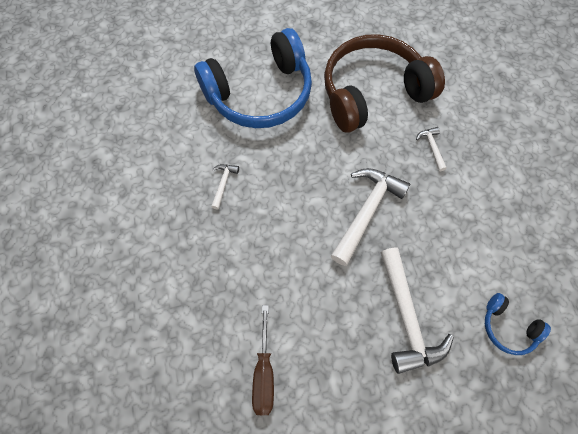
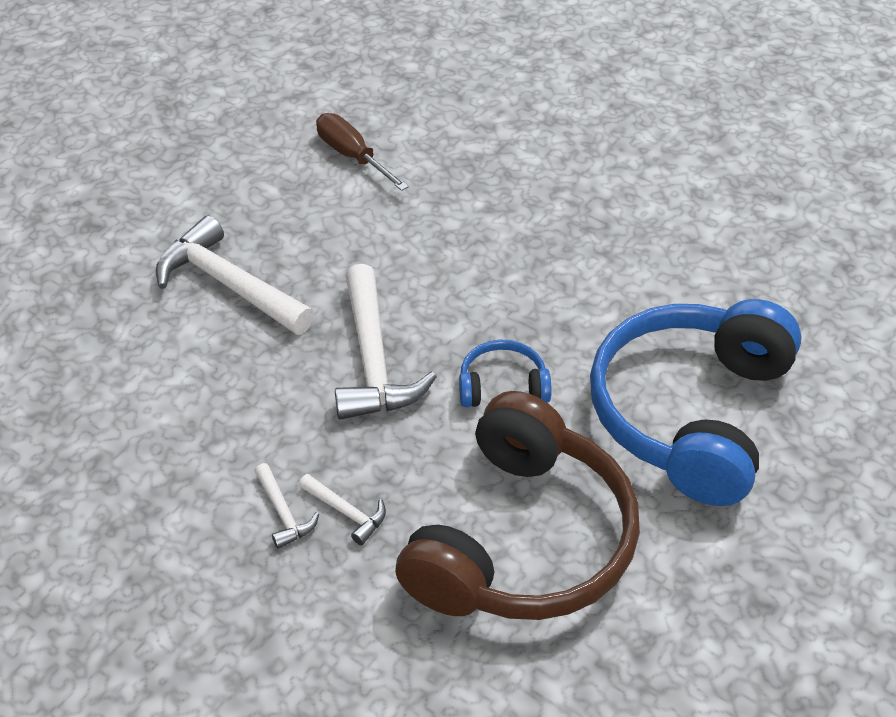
camera: 140 degrees right, 20 degrees down
white hammer [211,164,239,209] -> white hammer moved to [254,463,319,549]
blue headphones [485,293,551,355] -> blue headphones moved to [459,340,552,407]

